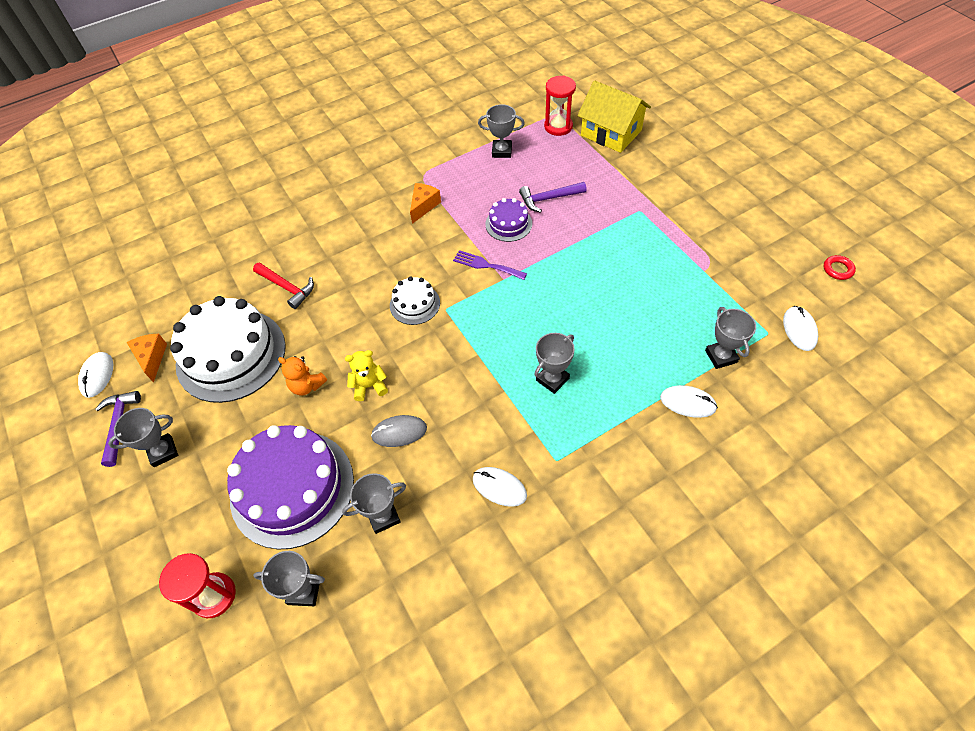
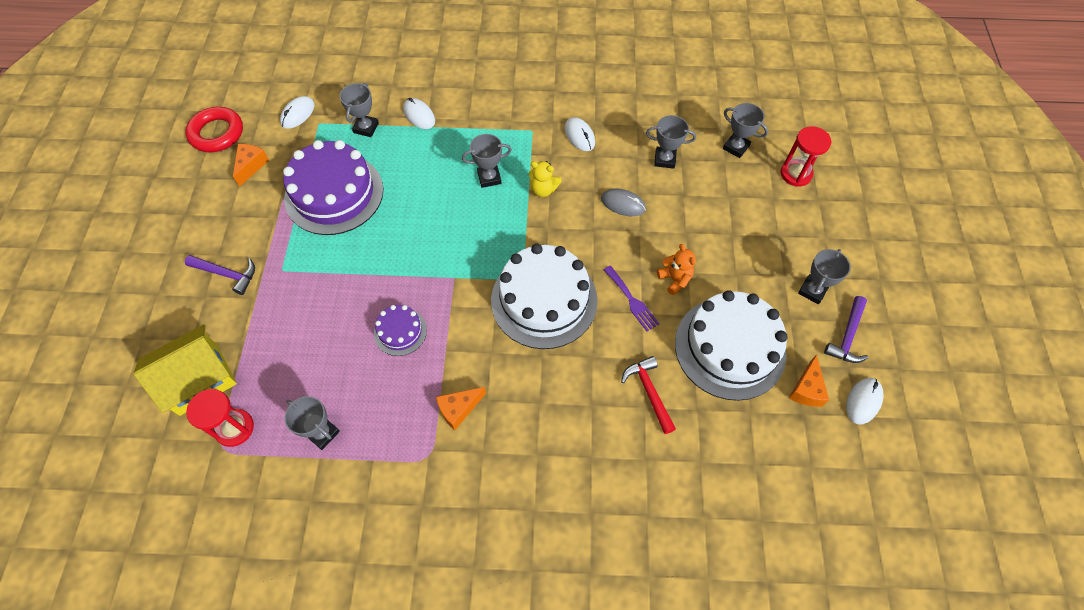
camera: 150 degrees left, 5 degrees up
grey trophy [108,408,178,467] -> grey trophy turned 60 degrees counterclockwise [798,249,851,304]
purple cake [227,425,354,549] -> purple cake moved to [283,140,384,235]
yellow teddy bear [345,350,388,401] -> yellow teddy bear moved to [529,161,562,197]
white cake [390,277,440,325] -> white cake [491,244,598,349], size x2.07
purple fork [453,250,527,280] -> purple fork moved to [604,266,659,332]
purple hammer [519,182,587,213] -> purple hammer moved to [185,255,255,295]
yellow house [577,81,651,153] -> yellow house turned 75 degrees clockwise [133,325,237,416]
red ring [824,255,856,280] -> red ring [185,107,243,152], size x2.06
none -> orange cheese [233,144,269,187]

